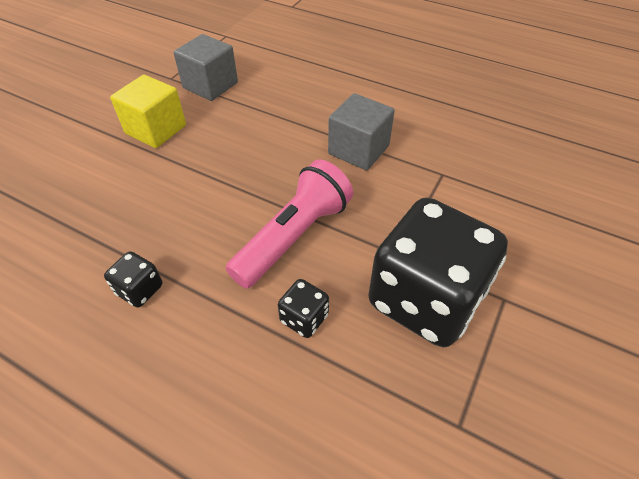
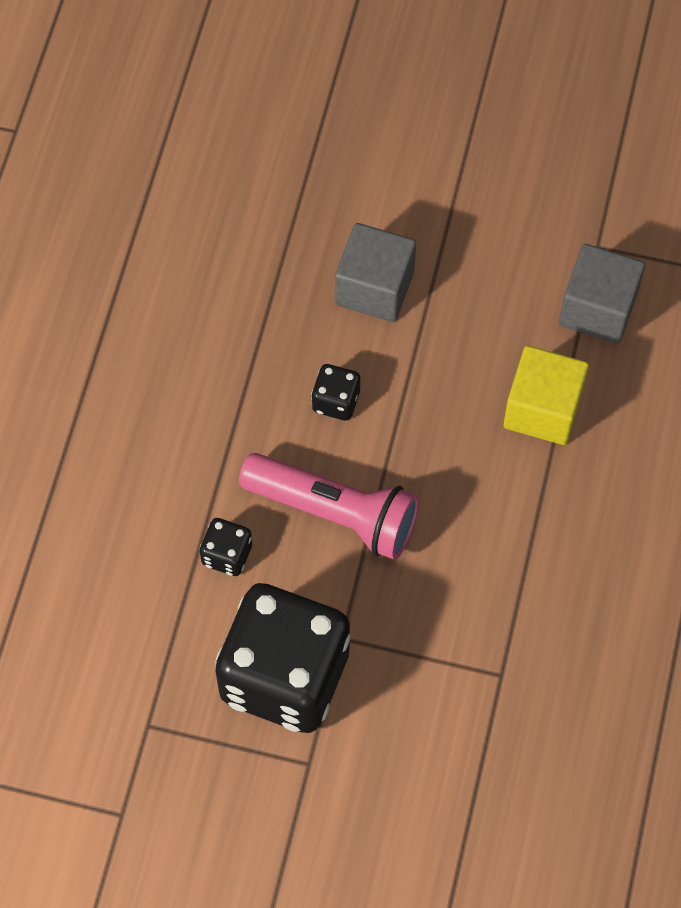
camera: 75 degrees right, 15 degrees up
black dice [104,251,162,307] -> black dice moved to [311,364,360,421]
yellow cube [110,75,186,148] -> yellow cube moved to [504,346,589,445]
grey cube [328,93,395,170] -> grey cube moved to [335,223,416,322]

